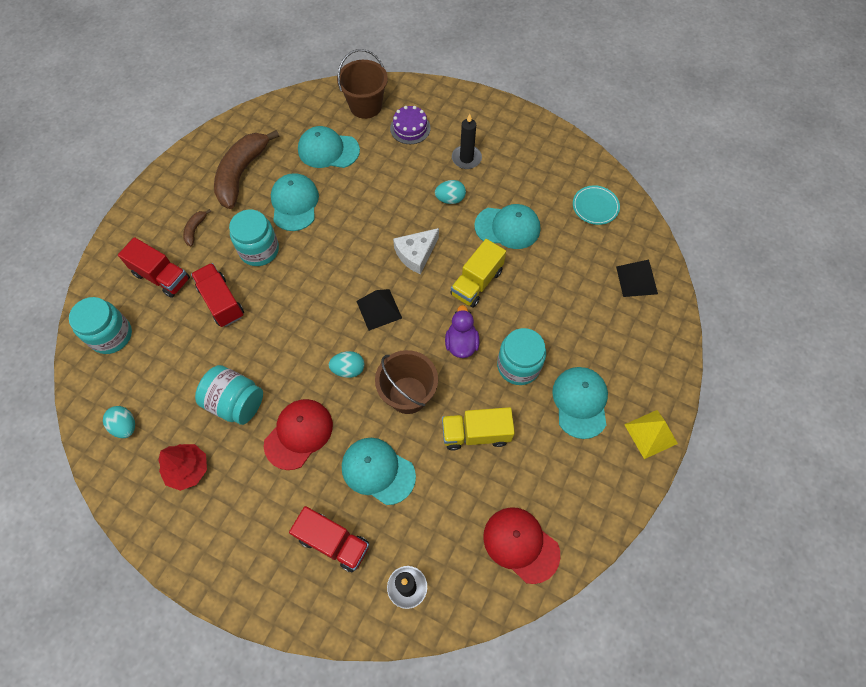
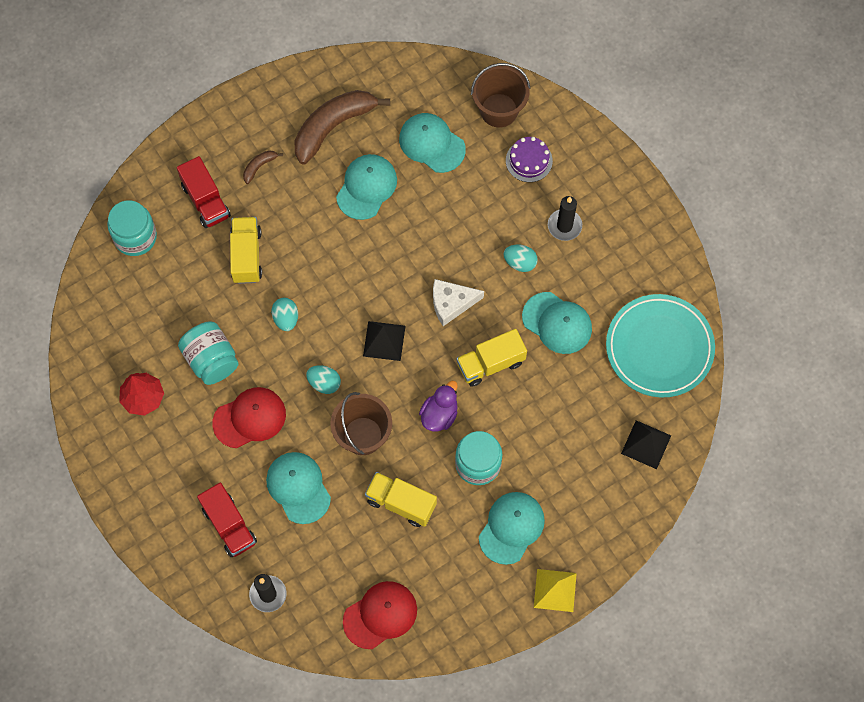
camera: 30 degrees right, 5 degrees up
turquoise egg [103,406,135,438] -> turquoise egg moved to [271,298,298,331]
red truck [191,263,244,327] -> yellow truck [230,217,262,284]
turquoise jar [229,210,279,266] -> none
red cap [483,507,560,584] -> red cap turned 75 degrees clockwise [343,581,417,649]
turquoise plate [573,185,620,225] -> turquoise plate [606,294,715,398], size x2.03

